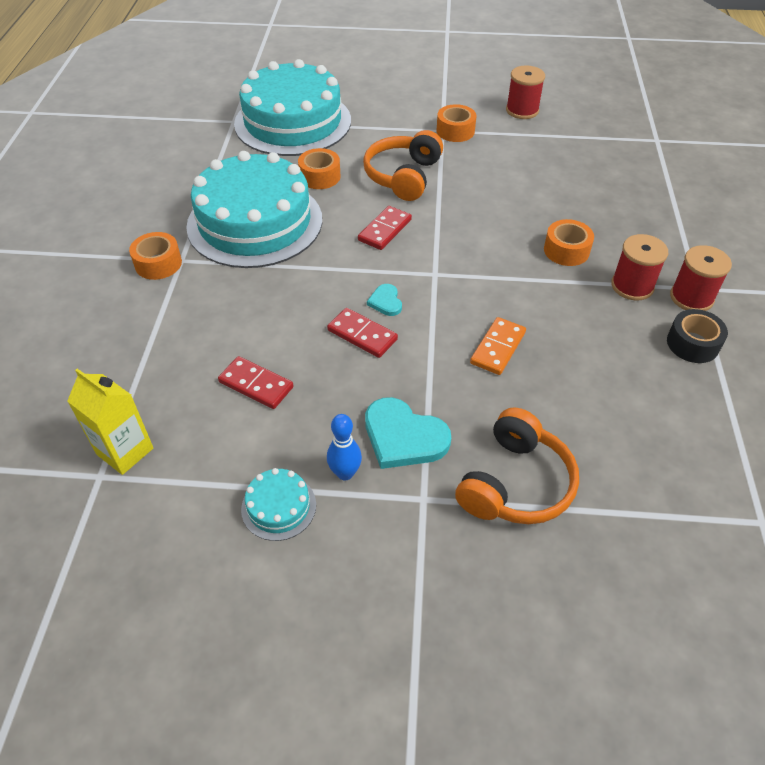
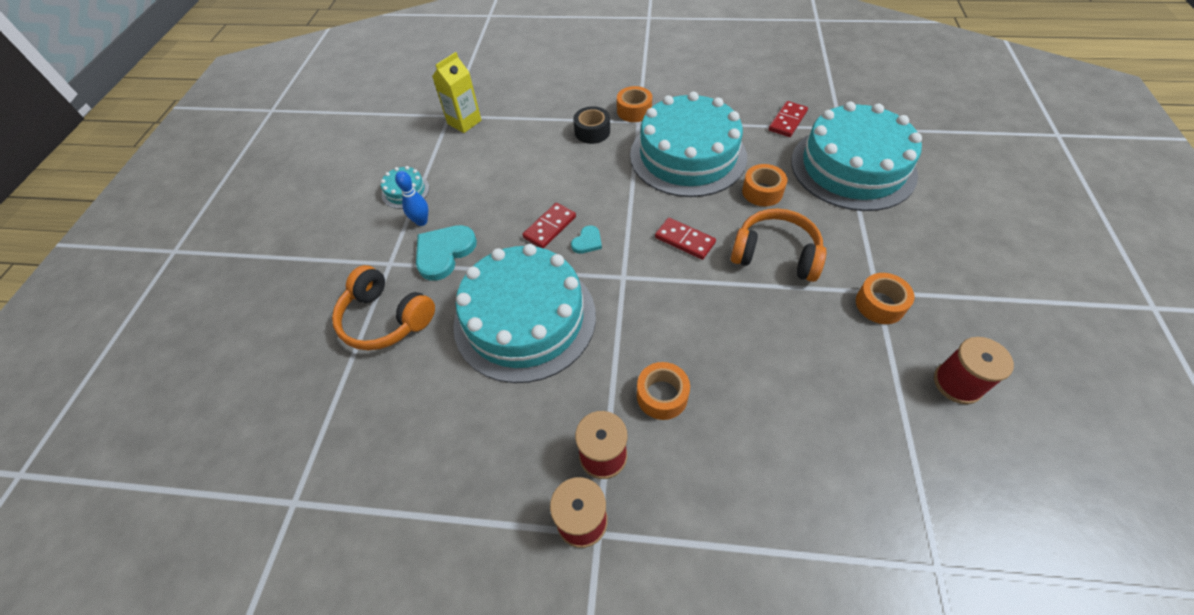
camera: 95 degrees right, 5 degrees up
red domino [218,356,293,409] -> red domino moved to [769,101,808,137]
turquoise heart [367,284,402,316] -> turquoise heart turned 135 degrees clockwise [571,226,602,254]
orange domino [470,317,526,375] -> turquoise cake [453,244,596,383]
black tape [667,309,728,363] -> black tape moved to [573,106,610,144]

